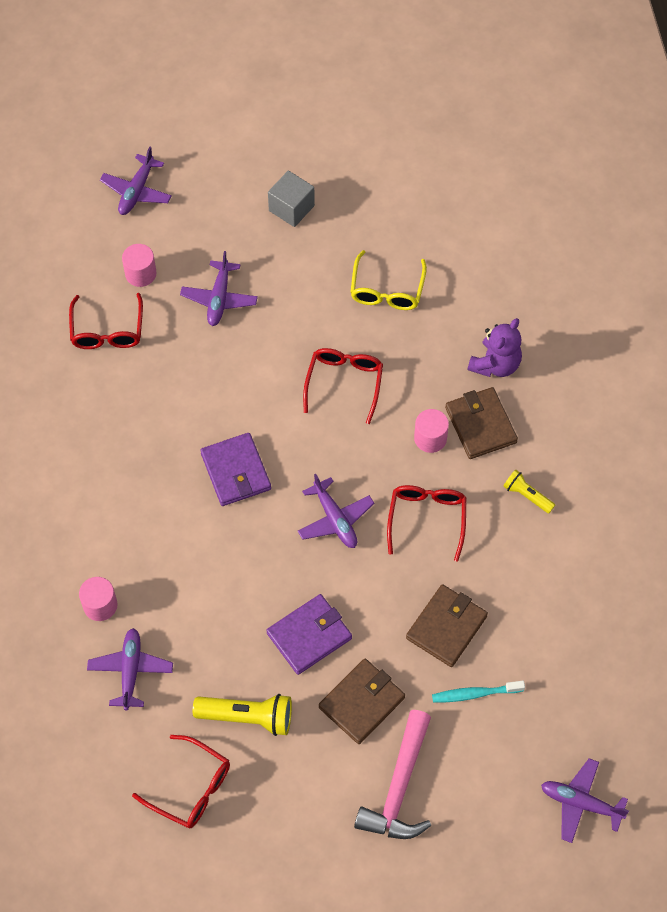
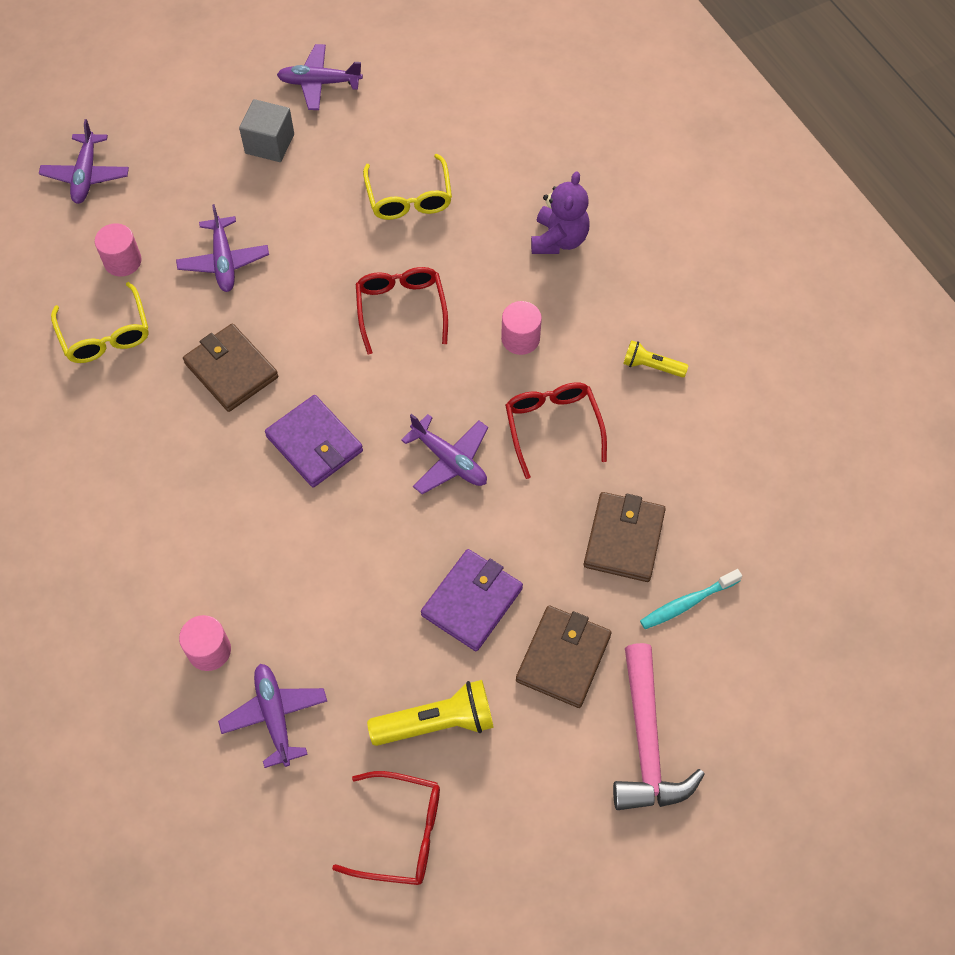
camera: 20 degrees left, 0 degrees up
red glasses [69,293,143,349] -> yellow glasses [51,282,149,363]
brown wallet [445,387,518,459] -> brown wallet moved to [183,323,278,412]
purple plane [541,758,629,843] -> purple plane moved to [277,44,363,110]

